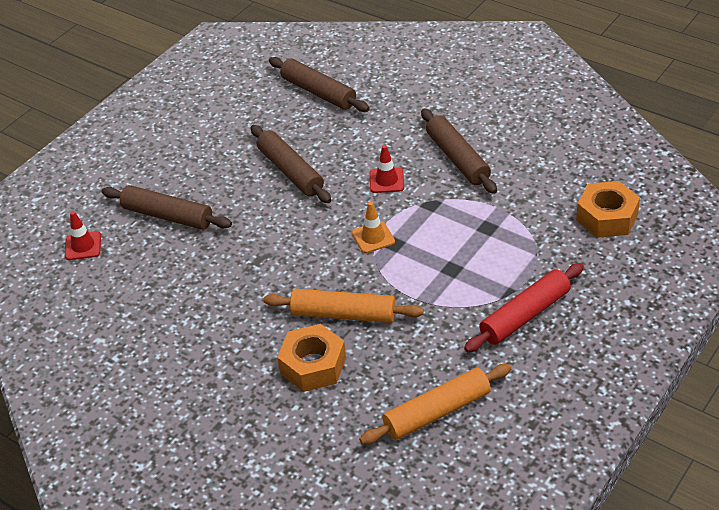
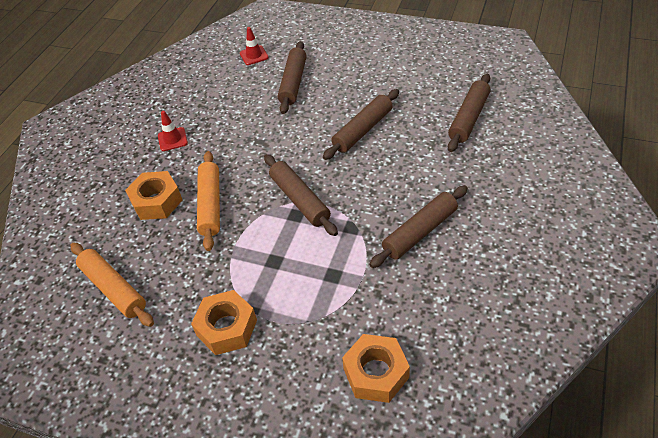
camera: 75 degrees right, 5 degrees up
orange traffic cone [352,202,395,253] -> brown rolling pin [264,154,338,236]
red traffic cone [370,145,404,193] -> red traffic cone moved to [158,111,188,151]
red rolling pin [464,263,584,352] -> orange nut [191,290,257,355]

